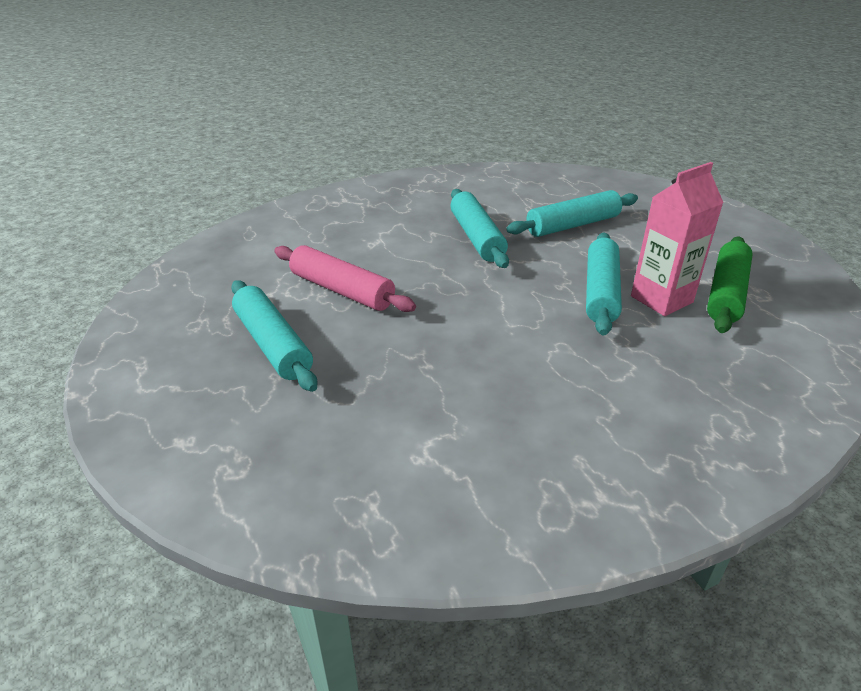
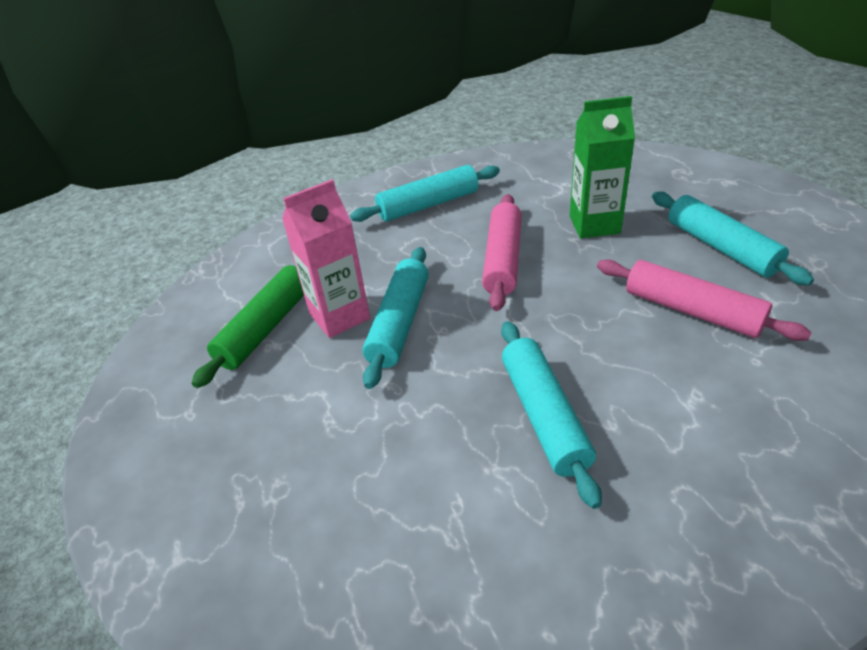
camera: 175 degrees left, 5 degrees up
turquoise rolling pin [506,190,638,237] -> turquoise rolling pin moved to [350,165,500,222]
none -> pink rolling pin [482,194,522,311]
none -> green carton [570,96,635,238]

